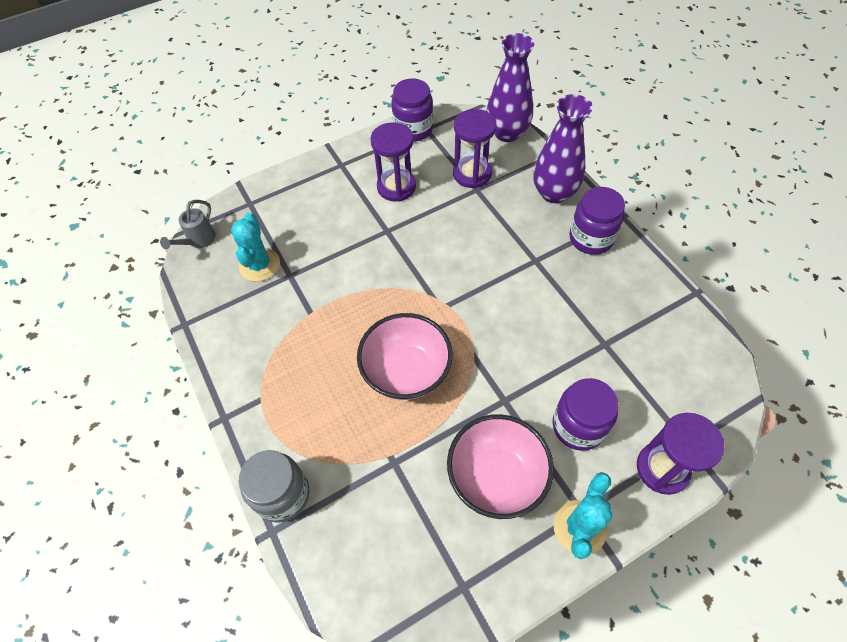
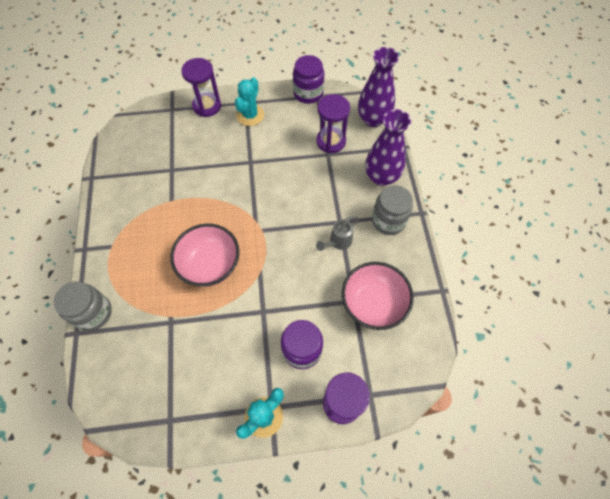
camera: 20 degrees right, 5 degrees up
grey watering can [160,200,216,249] -> grey watering can moved to [316,216,358,251]
turquoise cactus [231,213,280,282] -> turquoise cactus moved to [235,77,264,126]
purple hourglass [370,122,416,202] -> purple hourglass moved to [181,58,221,117]
pink bowl [447,414,554,519] -> pink bowl moved to [342,262,414,330]
purple jar [569,187,625,255] -> grey jar [372,185,413,235]

